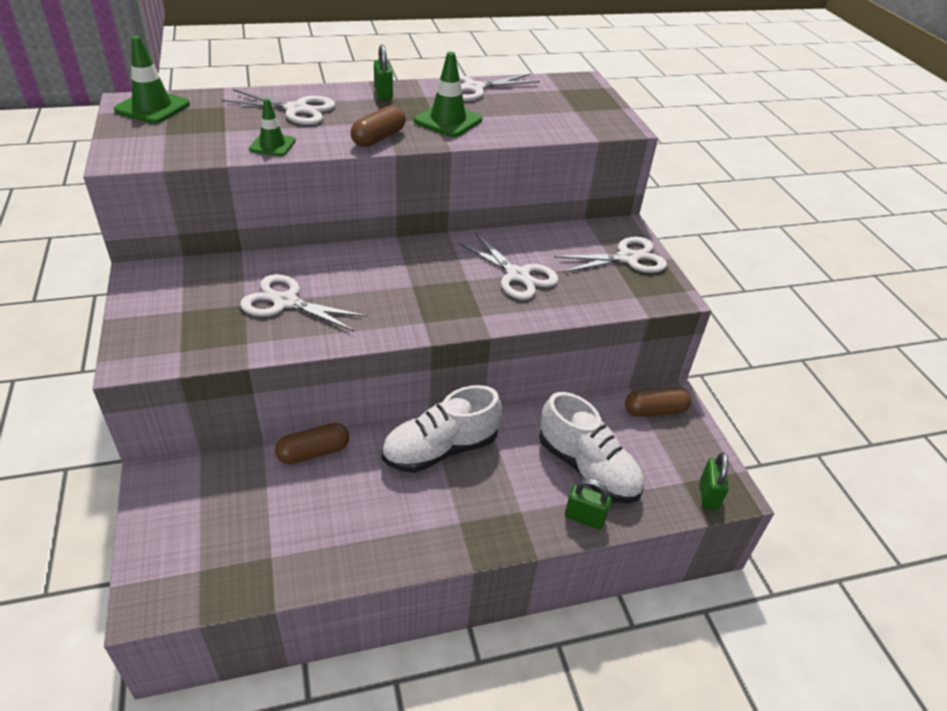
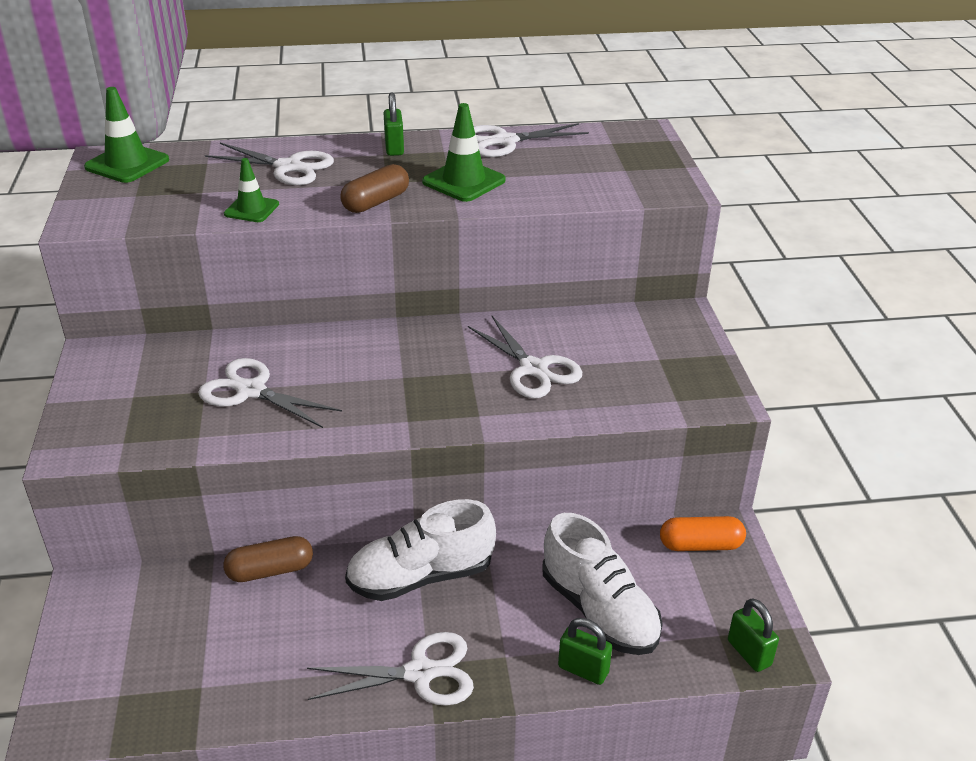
camera: 10 degrees right, 5 degrees down
white scissors [554,237,667,273] -> white scissors moved to [307,632,474,706]
brown capsule [625,387,691,417] -> orange capsule [660,516,746,551]
green padlock [700,452,729,510] -> green padlock turned 45 degrees counterclockwise [728,598,779,672]

